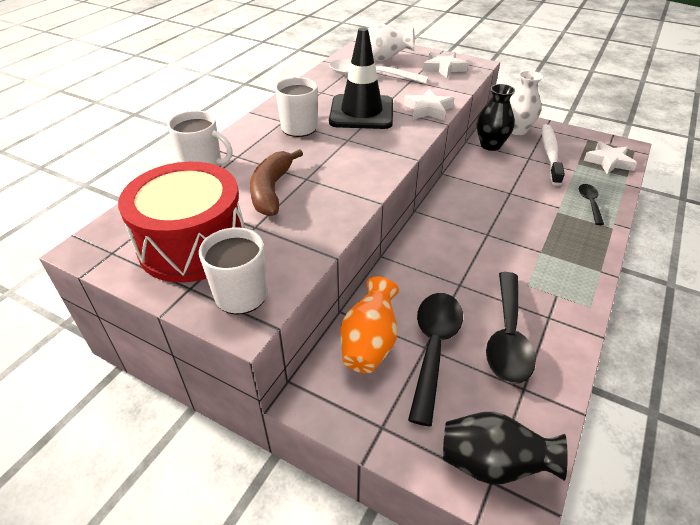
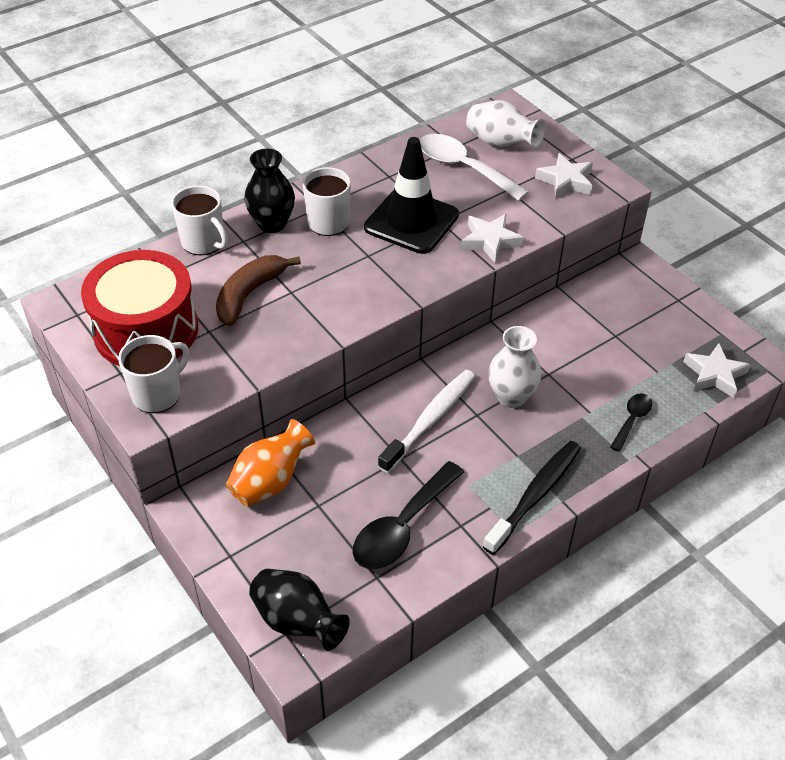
camera: 25 degrees right, 5 degrees up
black spoon [408,293,463,426] -> none
black vase [477,84,515,151] -> black vase moved to [244,149,295,233]
white vase [509,71,543,135] -> white vase moved to [488,326,542,408]
white toothbrush [542,124,565,186] -> white toothbrush moved to [378,370,475,473]
none -> black toothbrush [483,441,581,555]

